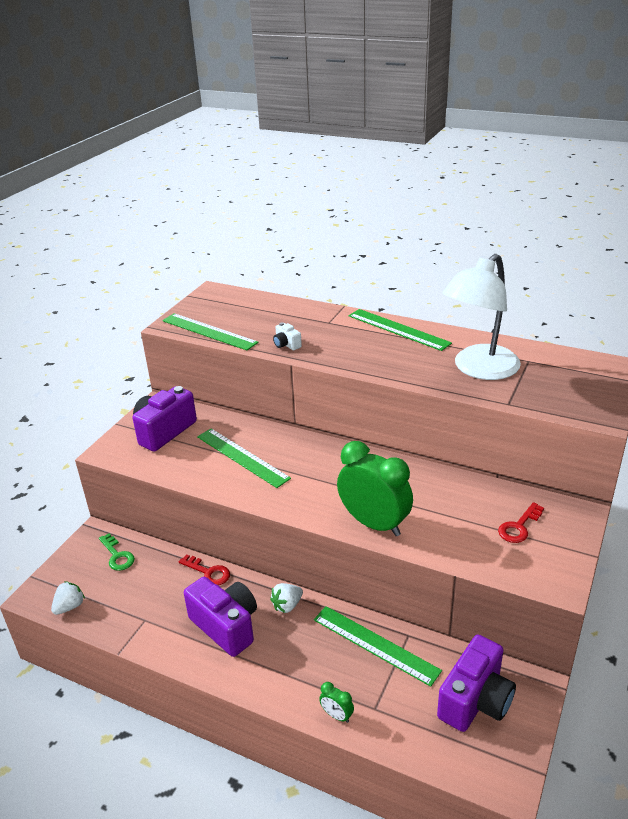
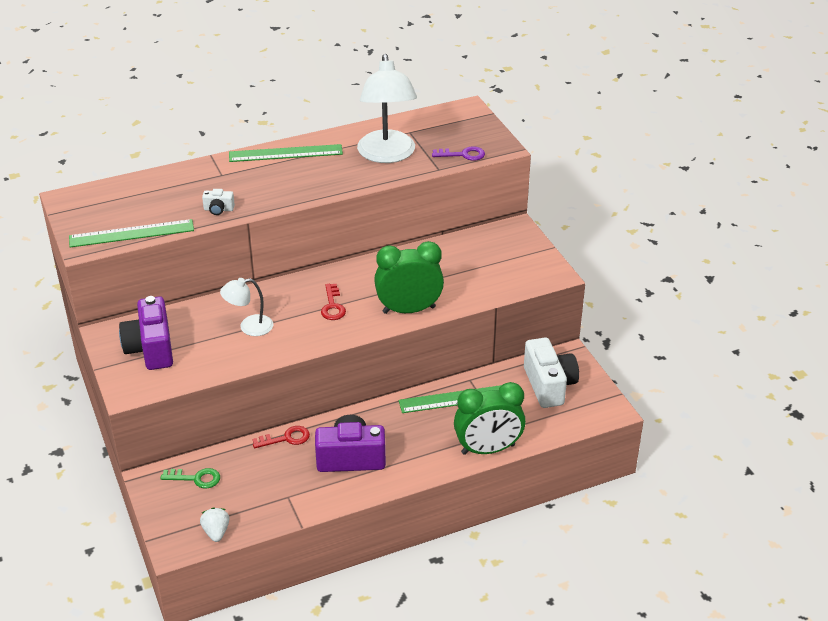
camera: 50 degrees left, 5 degrees up
green ruler [197,428,291,488] -> white lamp [220,278,273,336]
white strawberry [270,583,303,613] -> none
green clock [319,682,354,723] -> green clock [454,382,526,455], size x2.39
purple camera [437,635,516,732] -> white camera [524,338,579,408]
red key [498,502,544,543] -> red key moved to [321,284,346,320]
none -> purple key [432,146,485,161]

